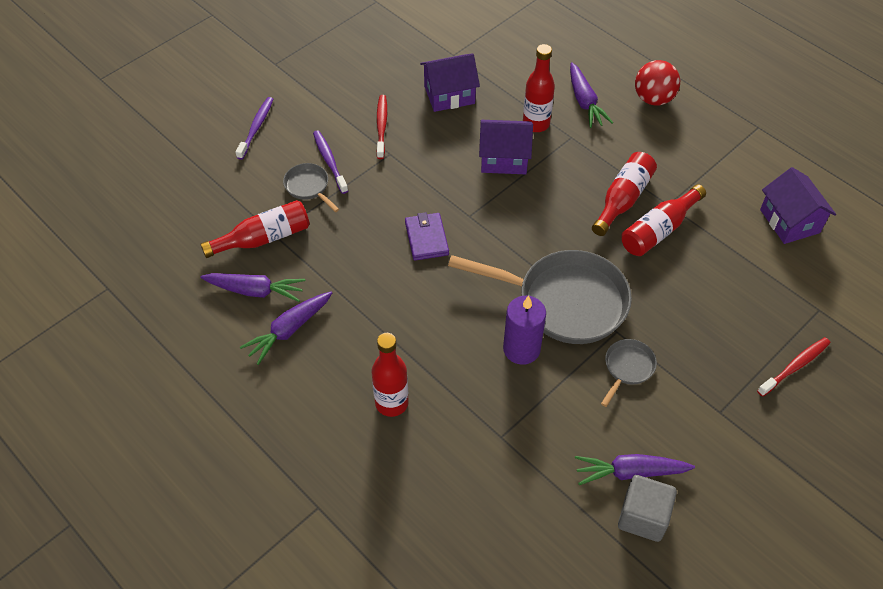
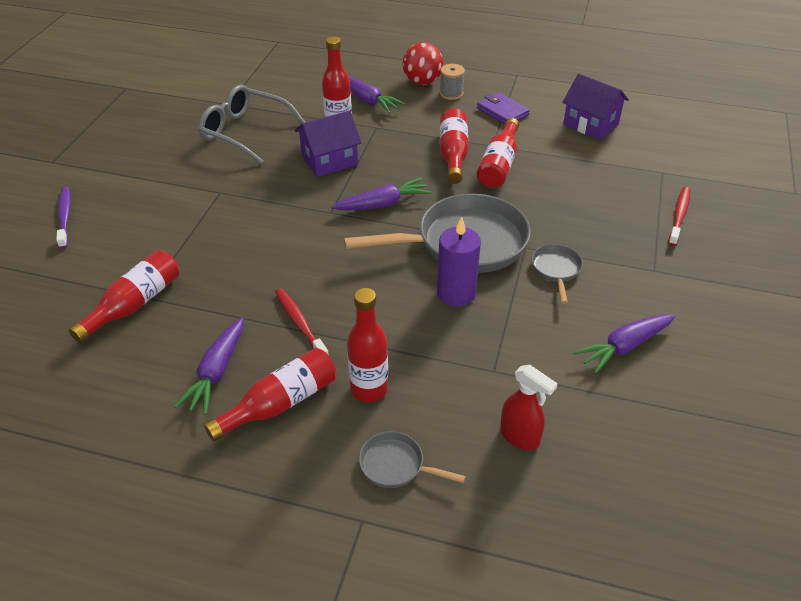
camera: 30 degrees left, 10 degrees down
purple carrot [200,273,305,302] -> purple carrot moved to [331,178,431,210]
grey pan [283,163,339,212] -> grey pan moved to [359,431,466,488]
purple toothbrush [313,130,348,194] -> none
red toothbrush [377,95,387,159] -> red toothbrush moved to [275,288,329,356]
purple wallet [405,212,449,261] -> purple wallet moved to [477,92,530,124]
purple house [420,53,480,112] -> grey glasses [199,85,305,164]
grey cube [618,475,677,542] -> none
none -> red bottle [204,348,336,442]
none -> grey spool [440,64,465,100]
none -> red spray bottle [500,364,558,450]

